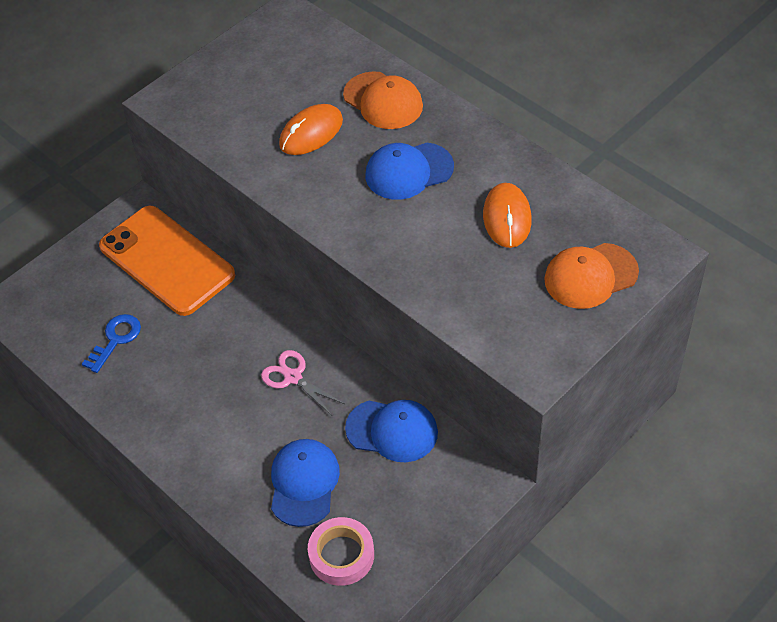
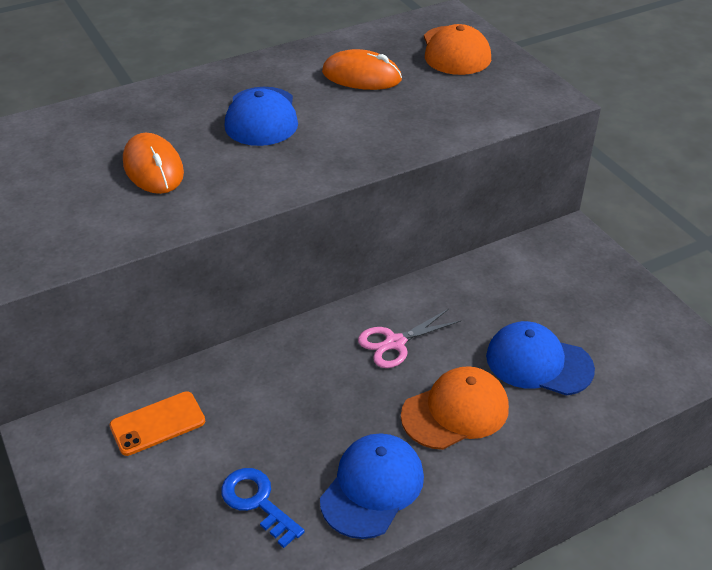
camera: 75 degrees left, 10 degrees down
orange phone [99,206,235,316] -> orange phone [109,391,205,456], size x0.47
pink tape [308,517,374,586] -> none
orange cap [343,71,423,129] -> orange cap moved to [401,366,509,450]
blue cap [345,400,438,462] -> blue cap moved to [320,433,424,539]

